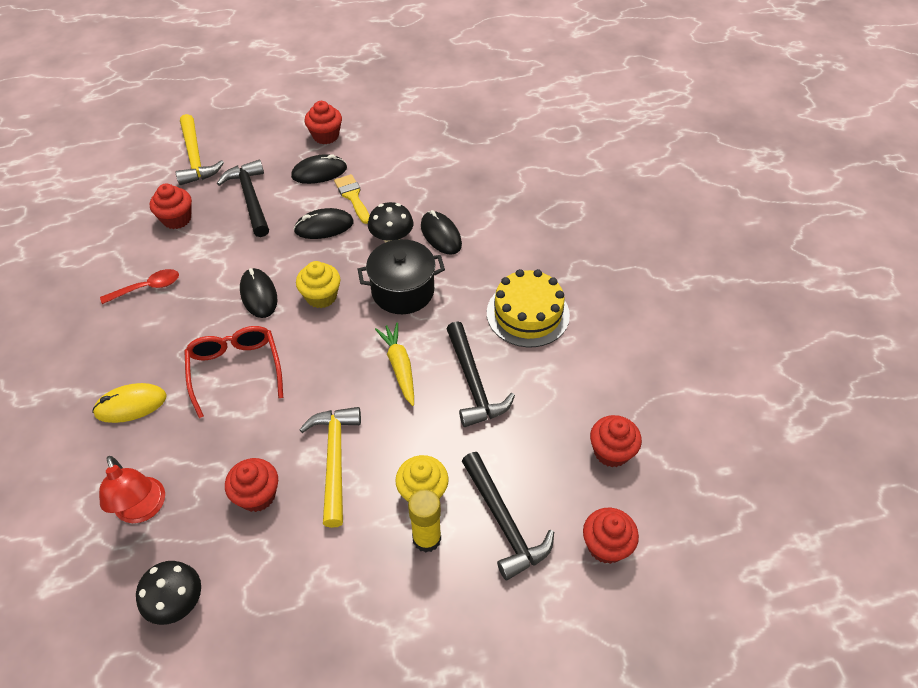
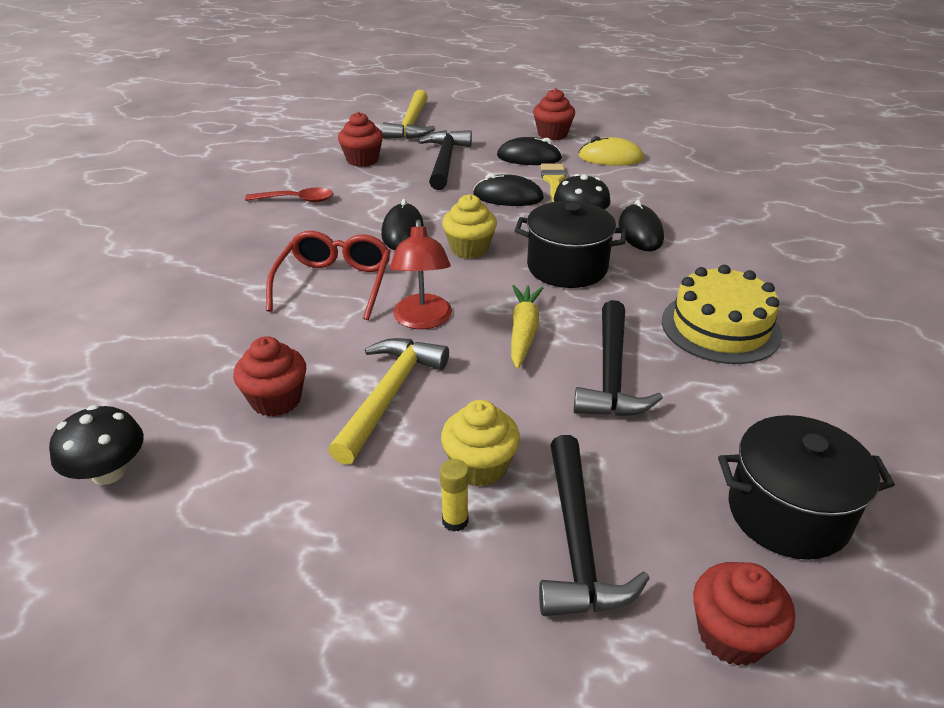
camera: 25 degrees right, 15 degrees down
yellow mouse [92,383,167,423] -> yellow mouse moved to [579,136,644,166]
red lamp [99,456,165,523] -> red lamp moved to [390,219,452,329]
yellow glue stick [408,489,441,553] -> yellow glue stick [440,459,469,532], size x0.60
red cupcake [590,415,642,467] -> black pot [718,415,895,560]

